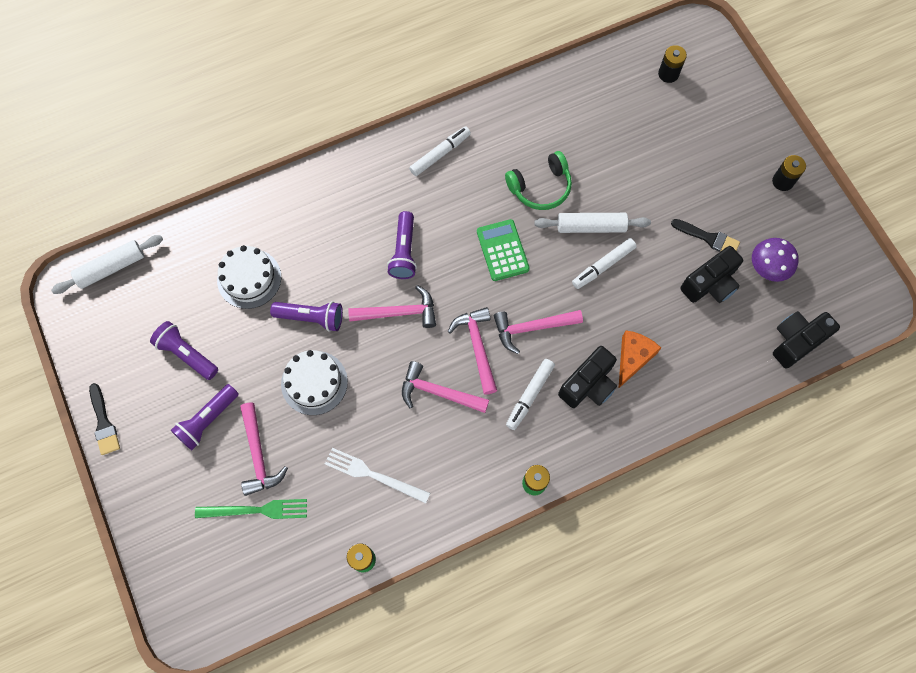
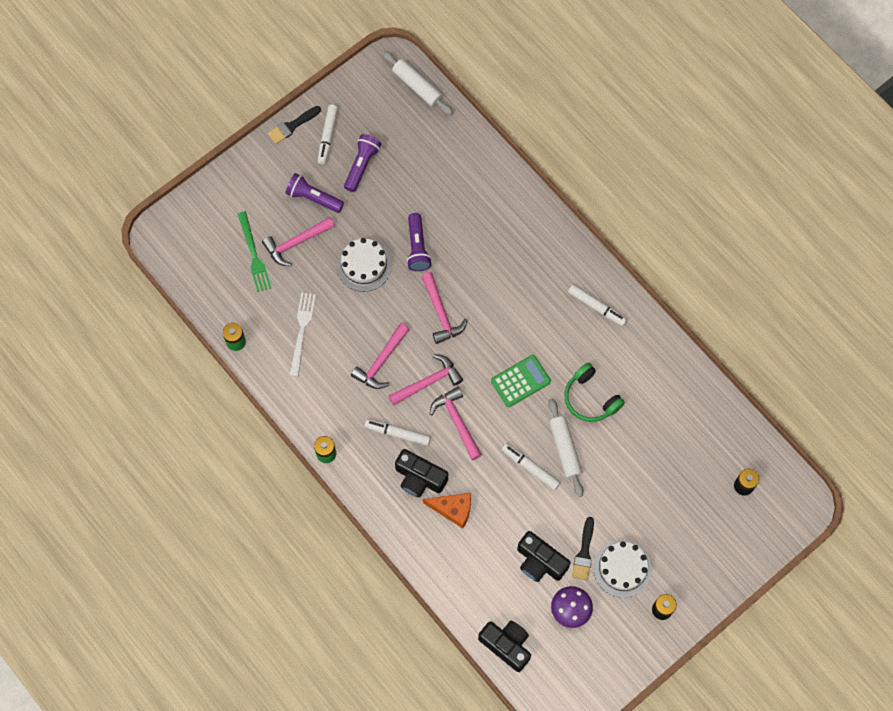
camera: 75 degrees right, 0 degrees up
white cake [217,245,281,309] -> white cake moved to [593,540,651,598]
purple flashlight [387,211,417,279] -> none
pink hammer [402,361,489,413] -> pink hammer turned 150 degrees counterclockwise [351,323,410,389]
none -> white marker [318,105,338,165]

